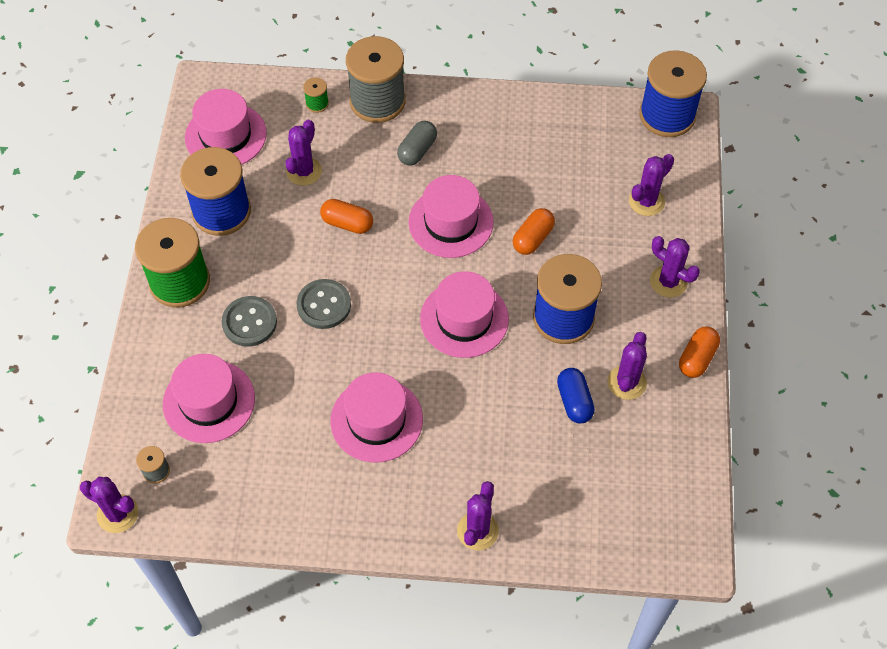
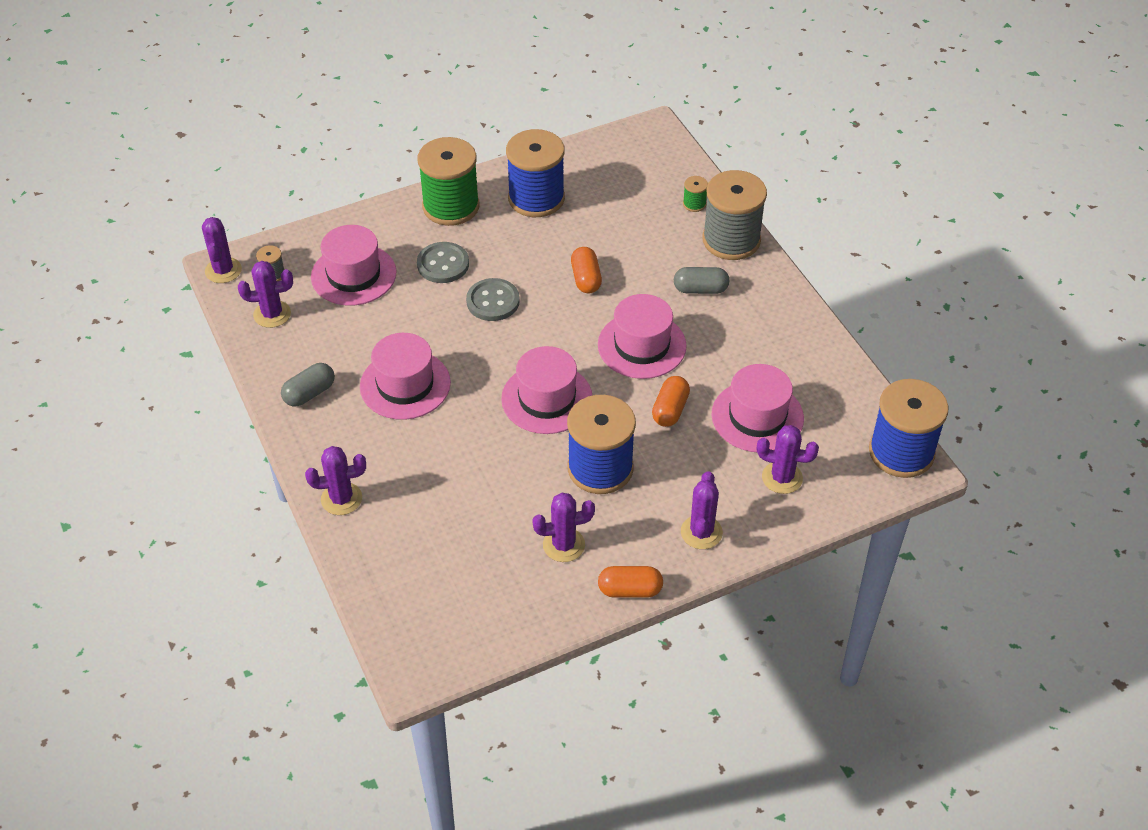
camera: 60 degrees right, 10 degrees down
pink hat [185,89,267,165] -> pink hat moved to [711,364,804,452]
purple cactus [285,119,322,186] -> purple cactus moved to [238,261,293,328]
orange capsule [513,208,555,255] -> orange capsule turned 75 degrees counterclockwise [652,376,690,427]
blue capsule [557,368,595,423] -> none
none -> grey capsule [281,363,335,407]

